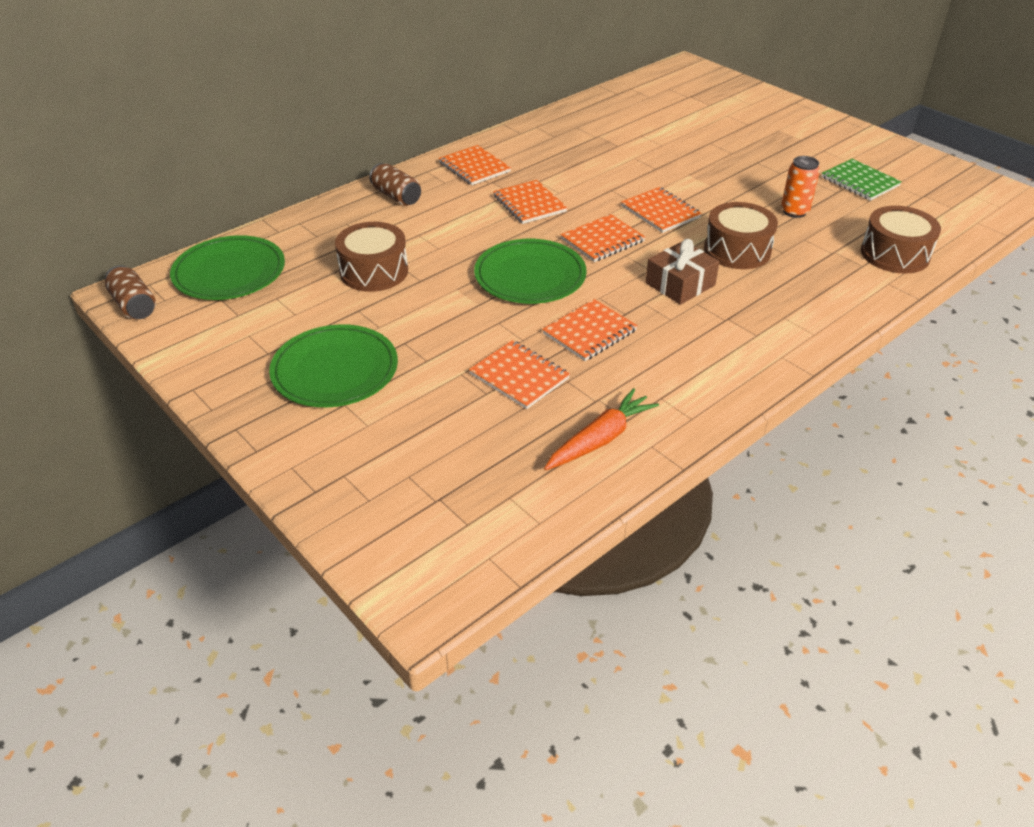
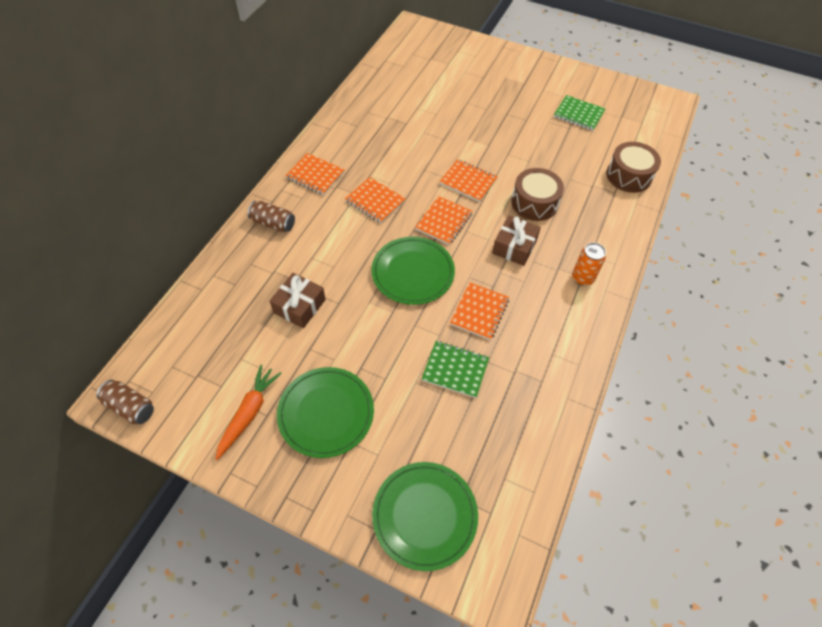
camera: 25 degrees left, 15 degrees up
green plate [170,235,285,300] -> green plate moved to [372,462,478,571]
brown drum [335,222,408,292] -> brown gift [270,273,326,328]
orange notebook [469,340,570,409] -> green notebook [421,341,489,398]
orange carrot [544,388,659,470] -> orange carrot moved to [215,365,282,460]
orange can [781,156,820,218] -> orange can moved to [572,243,606,286]

